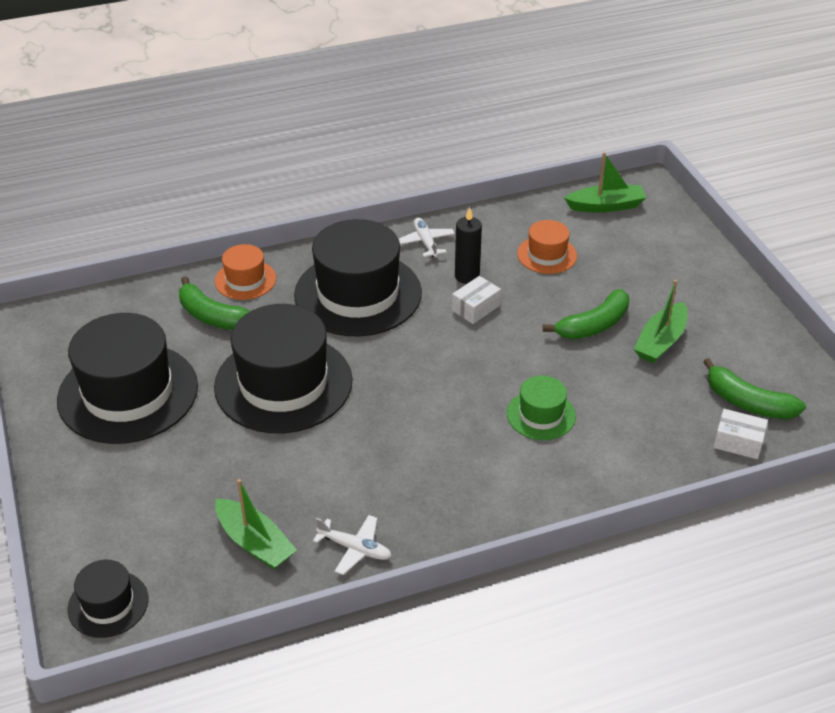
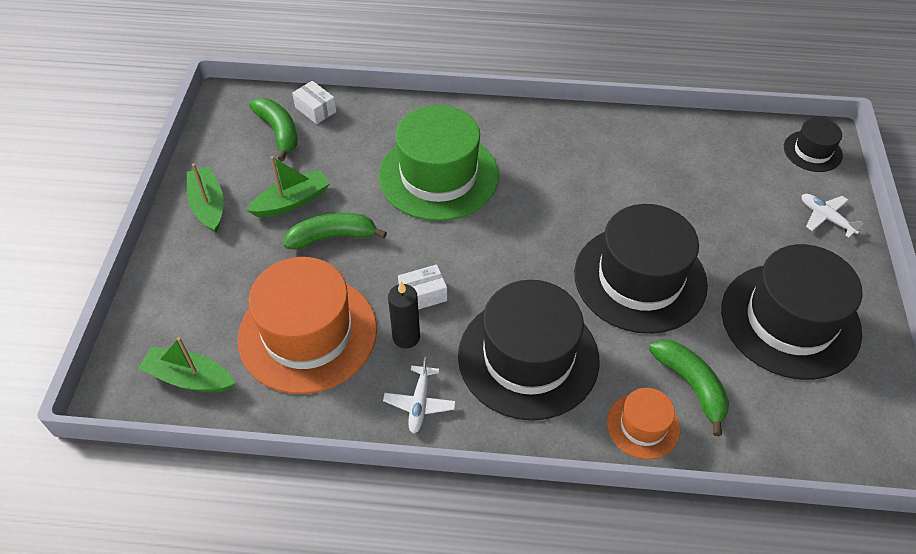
camera: 155 degrees left, 10 degrees up
green boat [215,479,297,570] -> green boat moved to [187,163,224,233]
white plane [313,515,392,575] -> white plane moved to [802,194,864,238]
green hat [507,375,576,440] -> green hat [379,105,499,221], size x2.05
orange hat [517,220,577,274] -> orange hat [238,257,377,394], size x2.05

